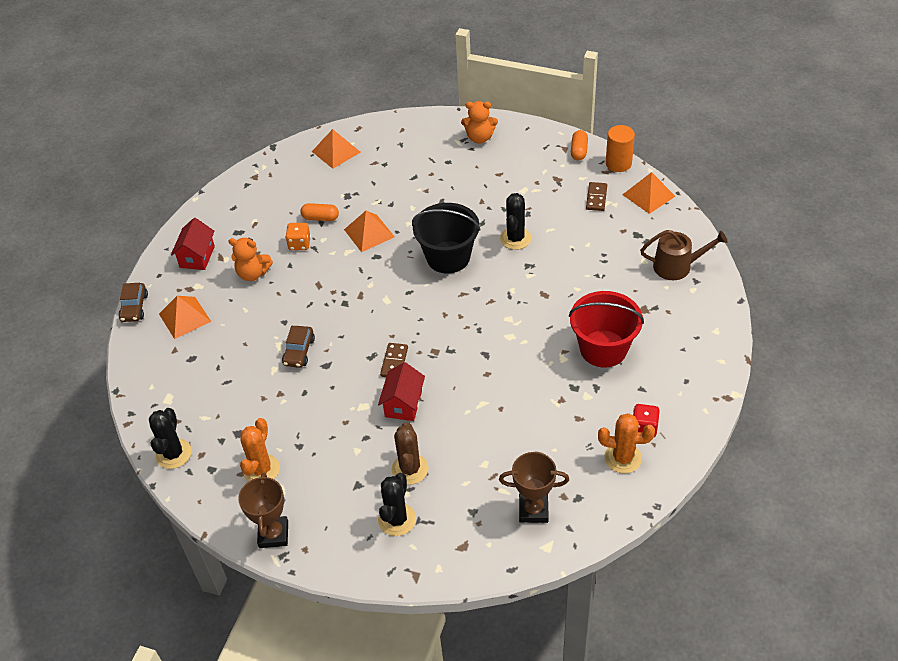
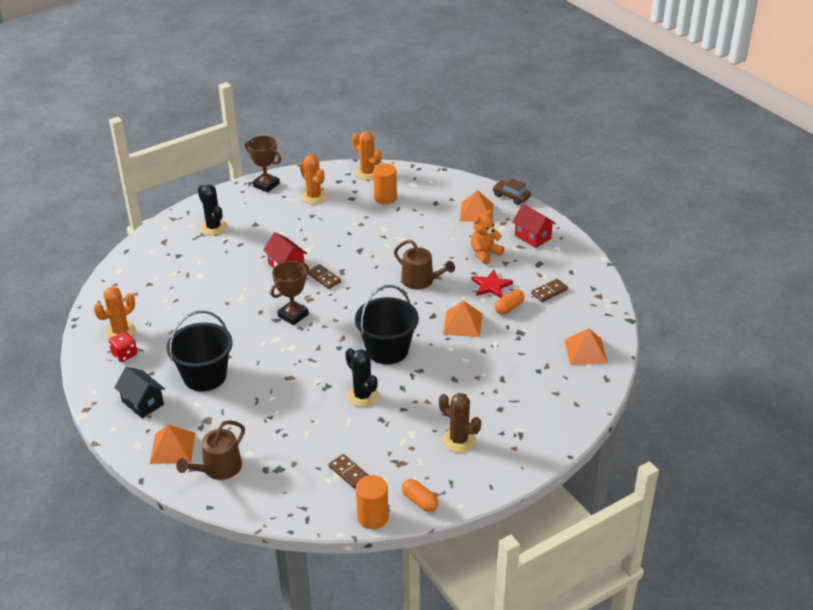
camera: 125 degrees right, 10 degrees down
black cactus [149,408,192,469] -> orange cactus [352,131,381,180]
brown car [282,326,315,368] -> none
orange dice [285,223,311,250] -> red star [471,270,513,298]
brown cactus [392,422,429,485] -> brown cactus moved to [439,393,481,452]
orange teddy bear [461,101,498,144] -> none
brown trophy [499,452,569,523] -> brown trophy moved to [271,261,309,325]
red bucket [569,291,644,368] -> black bucket [167,311,233,391]
orange pyramid [622,172,675,214] -> orange pyramid moved to [150,425,195,464]
none -> black house [114,366,165,418]
none -> orange cylinder [373,163,397,205]
none -> brown watering can [394,240,455,290]
none -> brown domino [531,279,568,302]

